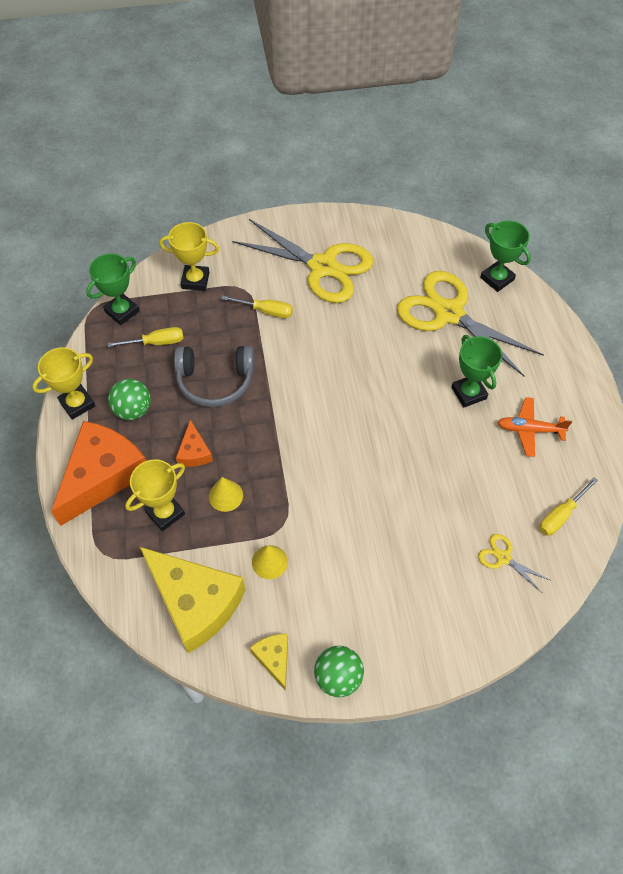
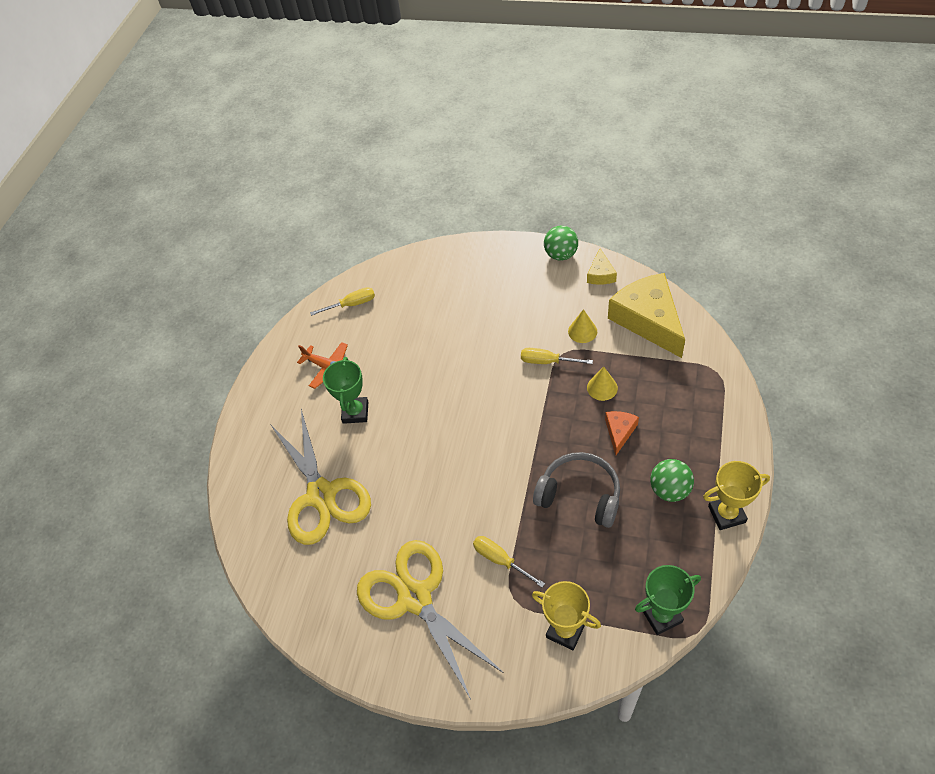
camera: 150 degrees left, 5 degrees down
orange cheese [51,421,146,526] -> none
yellow screwdriver [107,327,184,347] -> yellow screwdriver moved to [521,348,593,364]
yellow trophy [125,459,185,531] -> none
yellow scissors [478,534,551,592] -> none
green trophy [480,220,531,292] -> none

